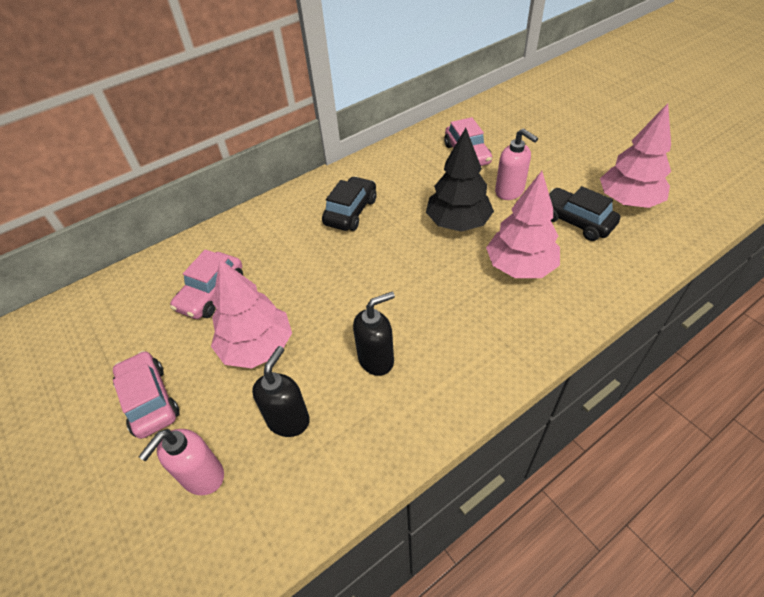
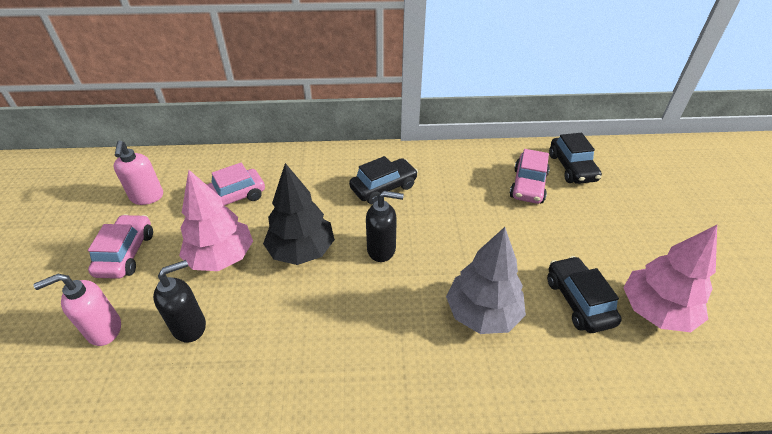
camera: 30 degrees right, 5 degrees down
black soap dispenser [353,292,395,376] -> black soap dispenser moved to [366,191,404,262]
black tree [426,128,494,232] -> black tree moved to [263,163,335,265]
pink tree [486,171,560,278] -> grey tree [446,227,526,334]
pink soap dispenser [495,128,538,200] -> pink soap dispenser moved to [114,141,163,205]
none -> black car [549,133,602,184]

